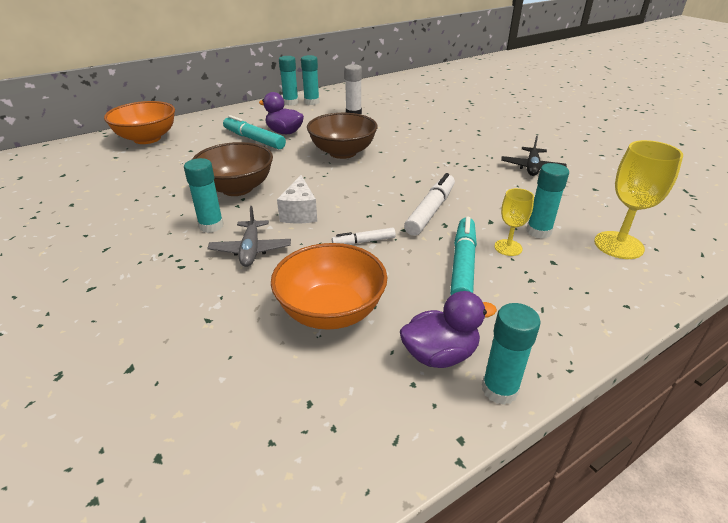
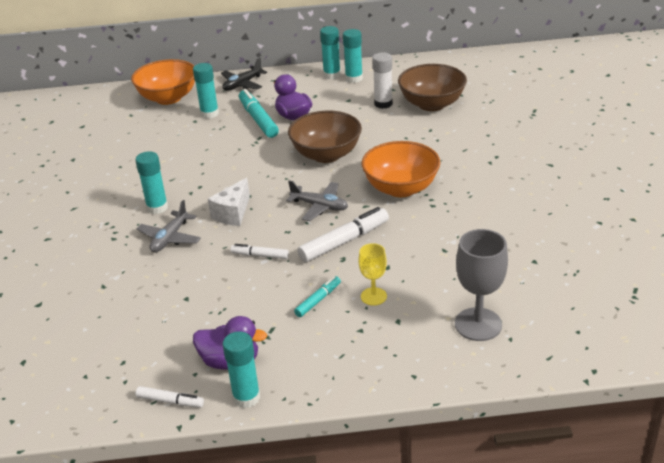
camera: 30 degrees right, 0 degrees up
brown bowl [192,142,273,196] -> brown bowl moved to [398,64,467,111]
orange bowl [271,243,387,330] -> orange bowl moved to [361,141,441,197]
turquoise marker [450,217,477,295] -> turquoise marker [294,276,341,317], size x0.56
black plane [501,136,567,176] -> black plane moved to [221,58,267,91]
turquoise glue stick [526,163,569,239] -> turquoise glue stick moved to [193,63,219,119]
yellow goblet [594,140,683,259] -> grey goblet [455,229,508,341]
none -> white marker [136,386,204,408]
none -> grey plane [286,180,348,221]

